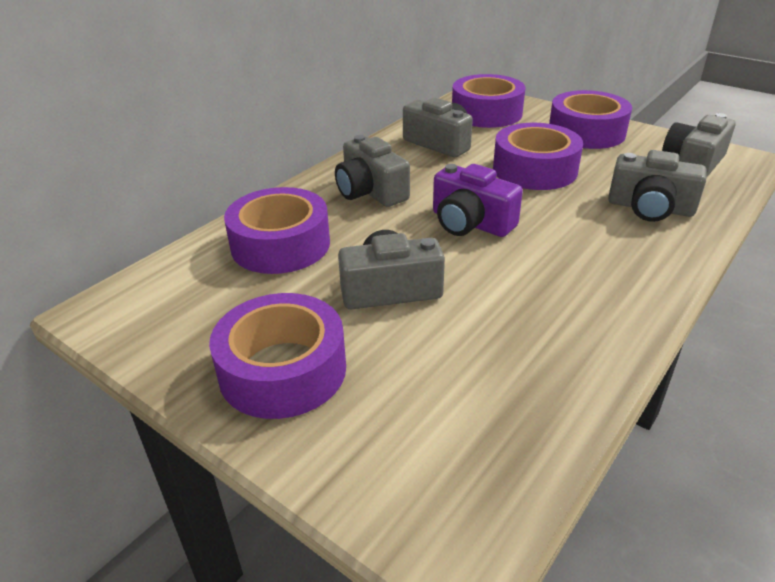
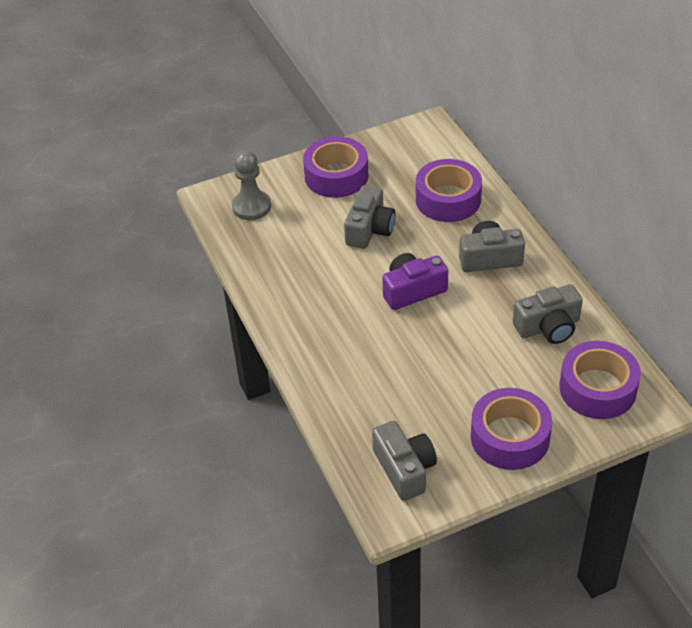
camera: 120 degrees right, 10 degrees up
purple tape [493,123,583,190] -> none
grey camera [608,150,707,222] -> none
none -> grey pawn [232,150,271,220]

